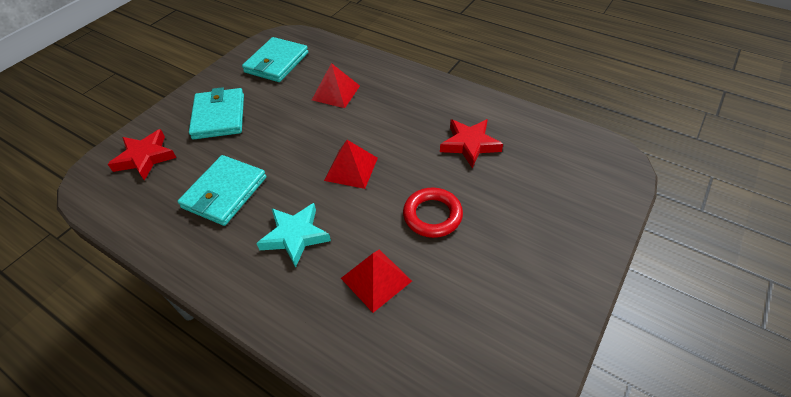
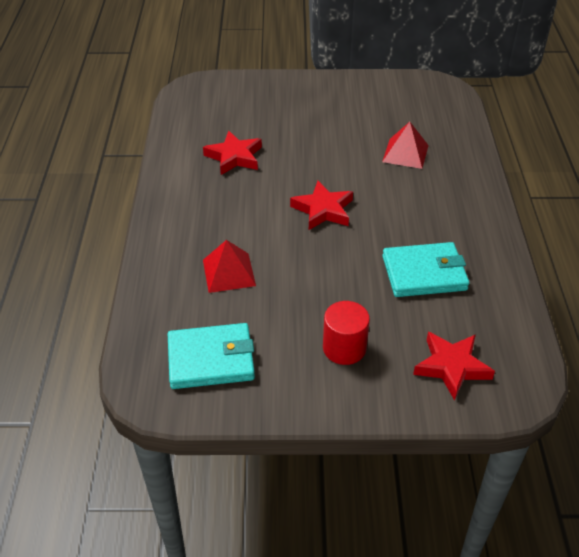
camera: 125 degrees left, 5 degrees down
turquoise wallet [189,87,244,139] -> red cylinder [323,301,370,365]
turquoise star [256,203,331,268] -> none
red pyramid [324,140,378,189] -> red star [290,181,353,230]
red ring [403,188,463,238] -> none

